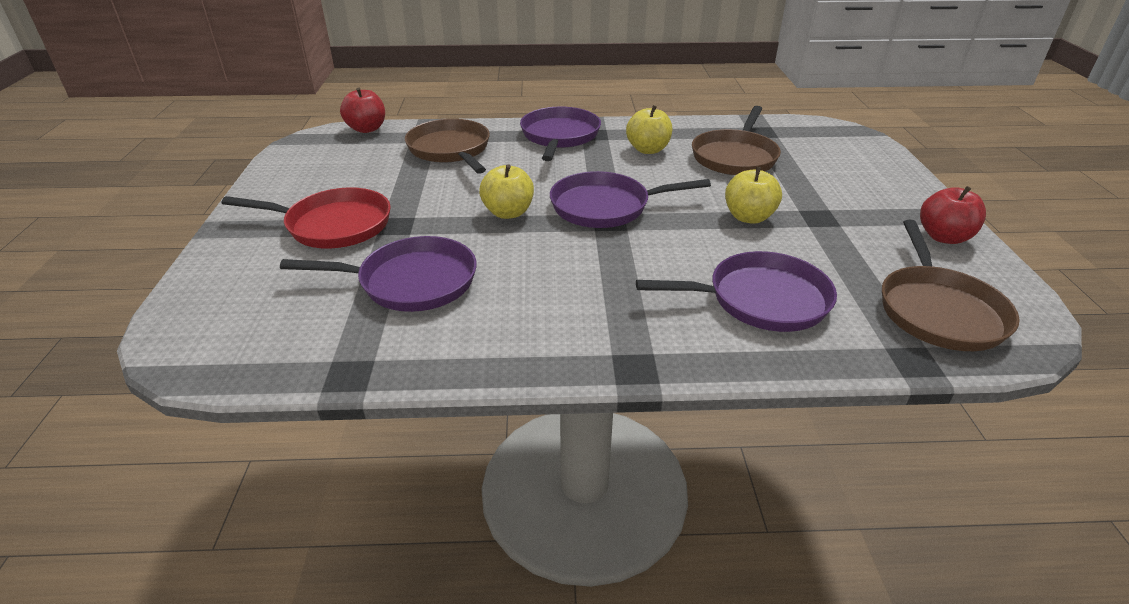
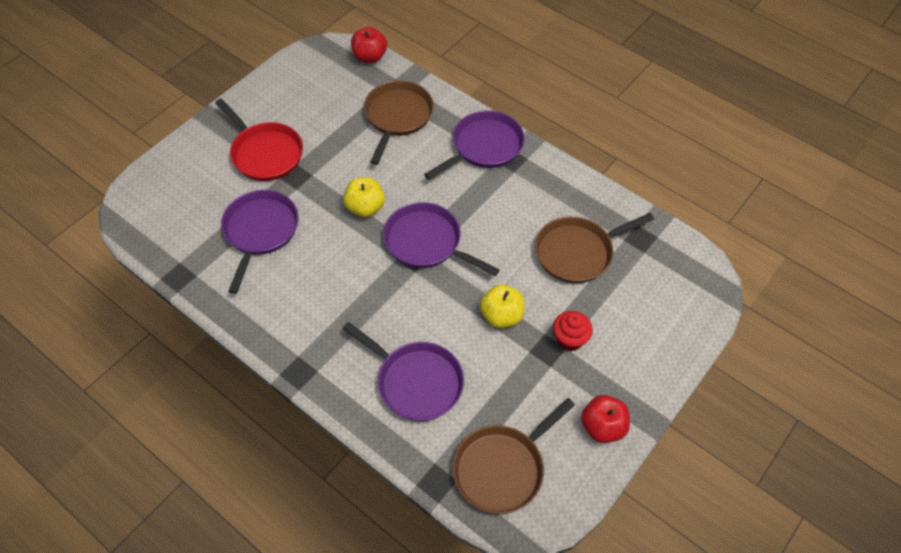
camera: 40 degrees right, 20 degrees up
purple pan [280,236,477,312] -> purple pan turned 120 degrees counterclockwise [221,190,298,294]
yellow apple [626,105,672,154] -> none
none -> red cupcake [553,311,593,351]

